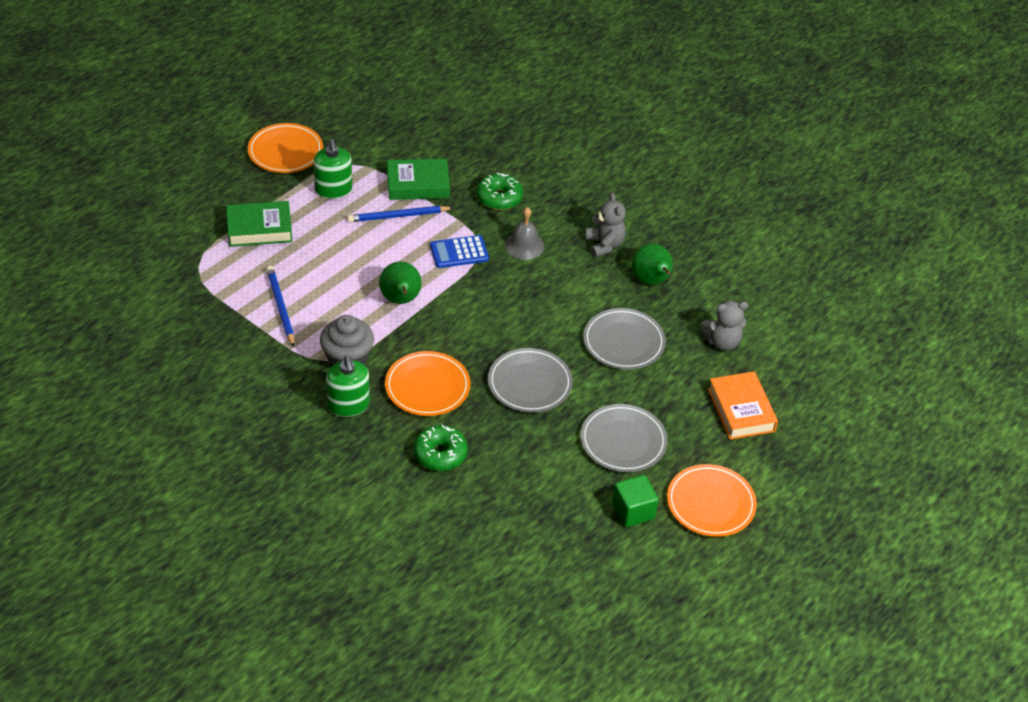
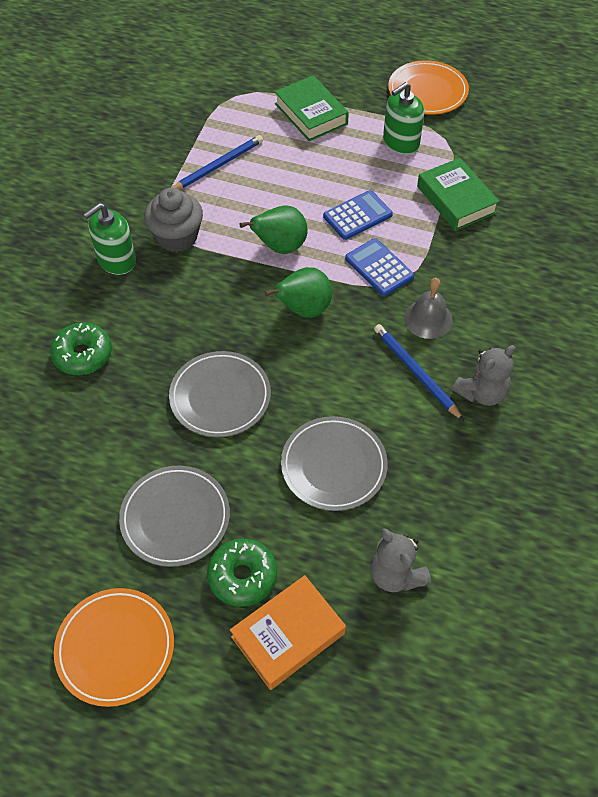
camera: 70 degrees right, 10 degrees up
blue pencil [347,206,453,222] -> blue pencil moved to [374,324,464,421]
orange plate [385,351,470,416] -> none
green donut [477,172,523,210] -> green donut moved to [207,539,277,607]
green cube [612,475,659,527] -> none
green pear [632,243,673,285] -> green pear moved to [264,267,332,318]
none -> blue calculator [323,190,393,240]

